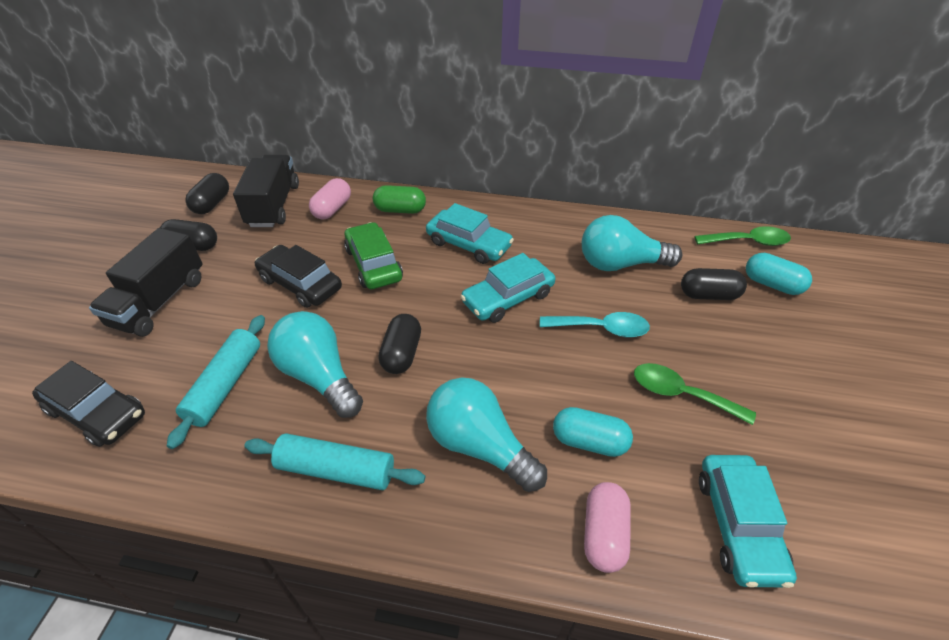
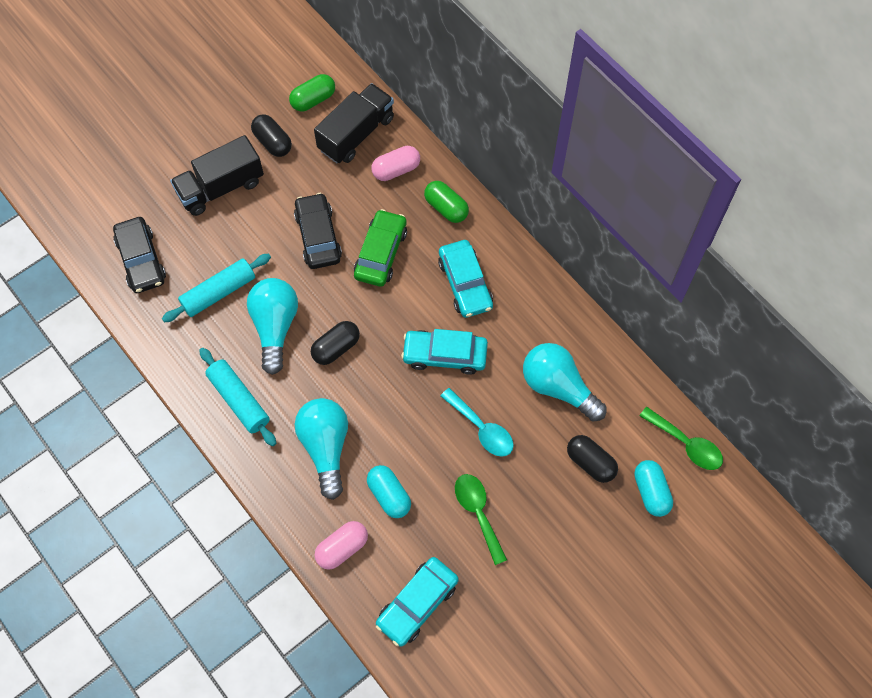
camera: 40 degrees right, 20 degrees up
black capsule [185,173,229,214] -> green capsule [289,74,335,112]

